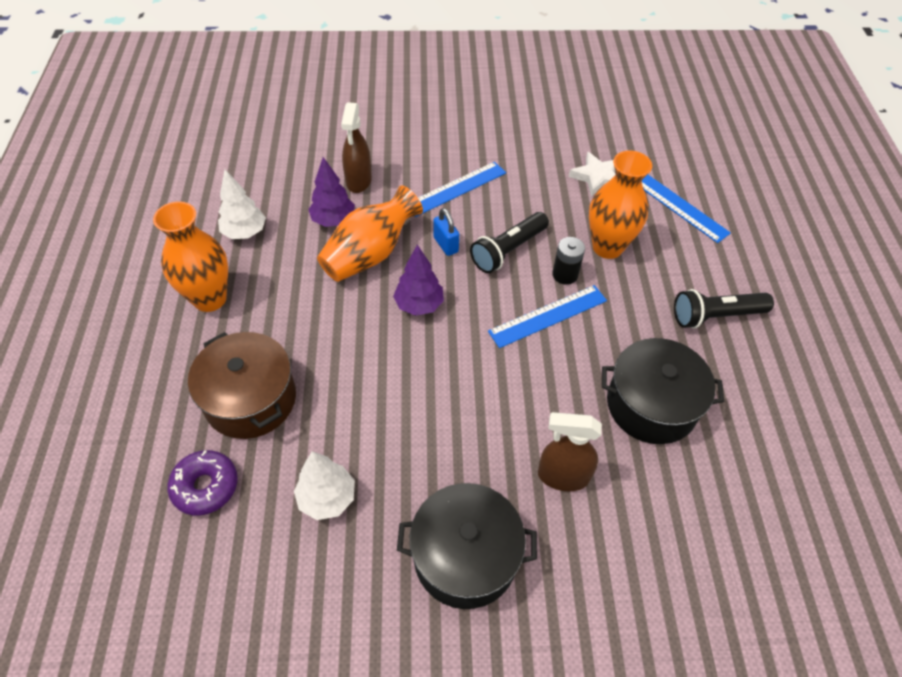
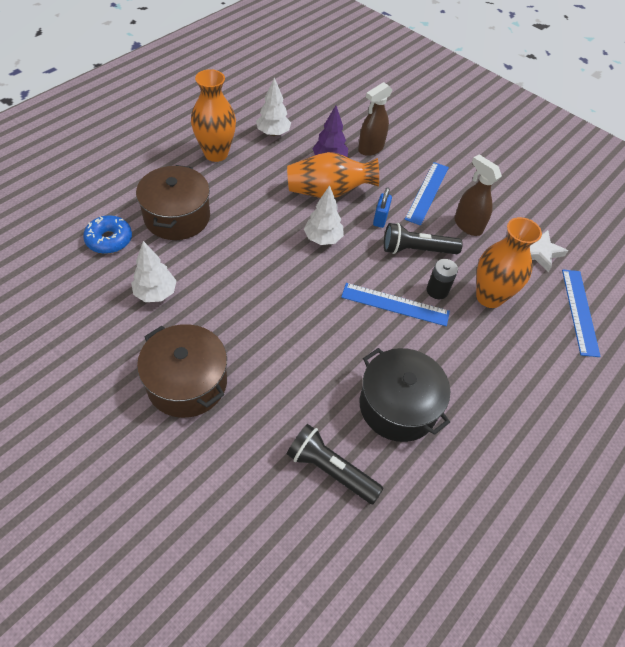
camera: 40 degrees right, 0 degrees up
purple donut [167,450,238,516] -> blue donut [83,215,132,254]
purple tree [393,244,444,316] -> white tree [304,185,344,245]
black pot [397,483,537,609] -> brown pot [137,324,227,418]
blue ruler [415,162,506,217] -> blue ruler turned 75 degrees counterclockwise [405,162,449,226]
brown spray bottle [538,412,602,491] -> brown spray bottle moved to [454,155,502,236]
black flashlight [674,289,774,329] -> black flashlight moved to [287,424,383,504]

